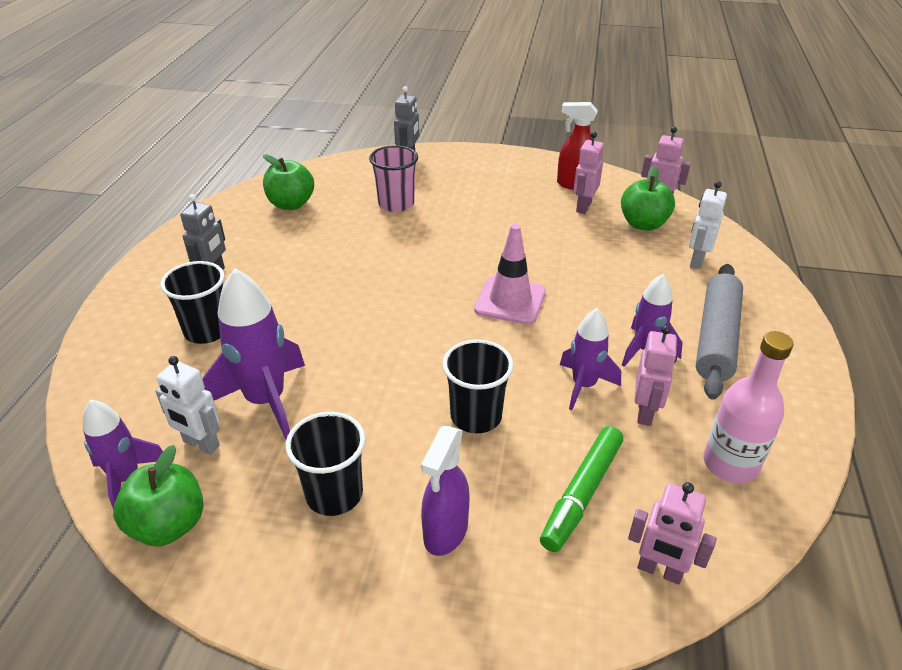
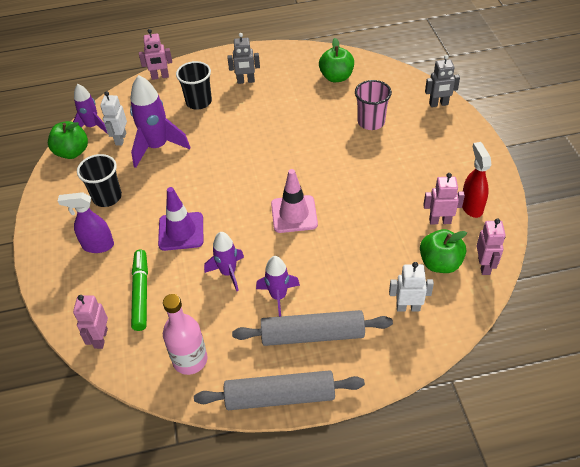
camera: 70 degrees right, 10 degrees up
black cup [442,339,514,433] -> purple traffic cone [158,187,203,251]
green marker [540,426,623,552] -> green marker turned 75 degrees clockwise [131,250,148,331]
pink robot [635,325,677,426] -> pink robot moved to [139,29,172,80]
none -> grey rolling pin [194,370,365,410]

